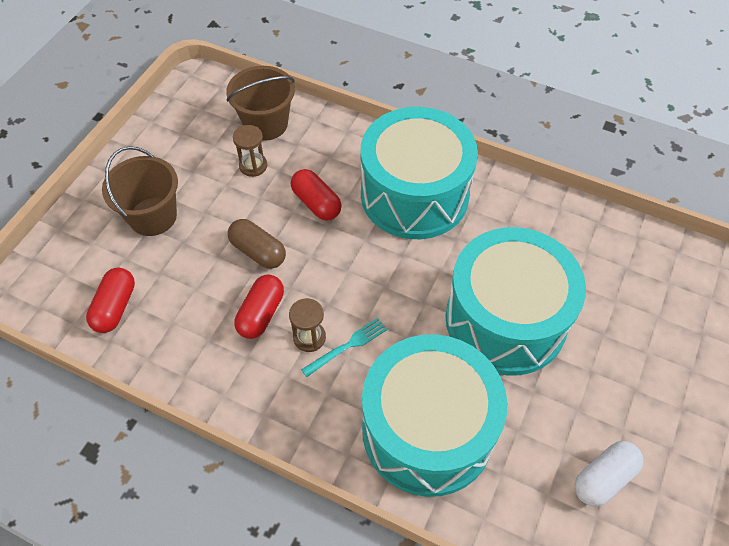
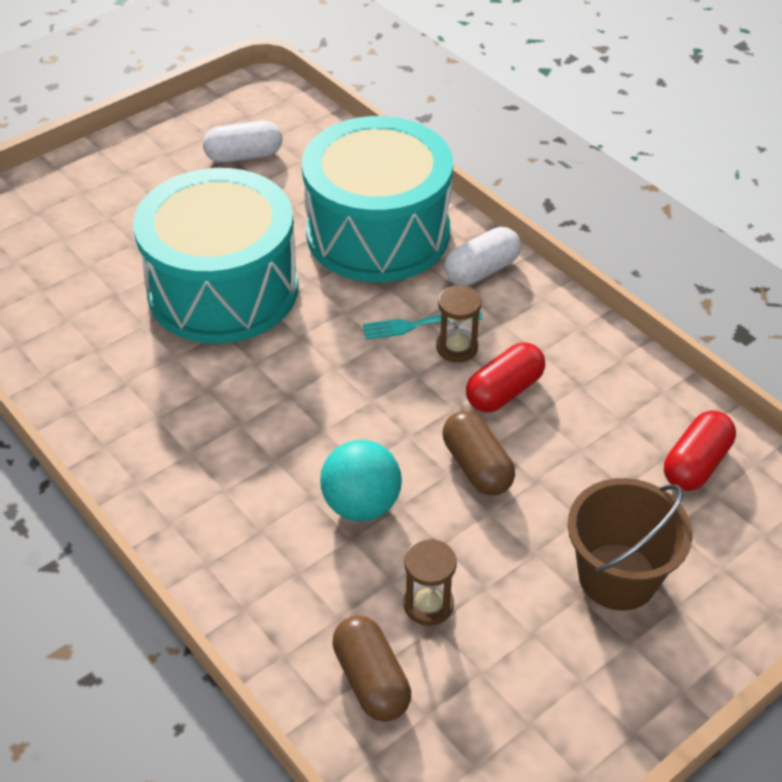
camera: 155 degrees left, 10 degrees down
brown bucket [226,66,295,141] -> brown capsule [332,615,411,722]
red capsule [291,169,342,220] -> turquoise ball [320,440,402,521]
turquoise drum [361,107,478,239] -> none
none -> white capsule [444,227,521,286]

